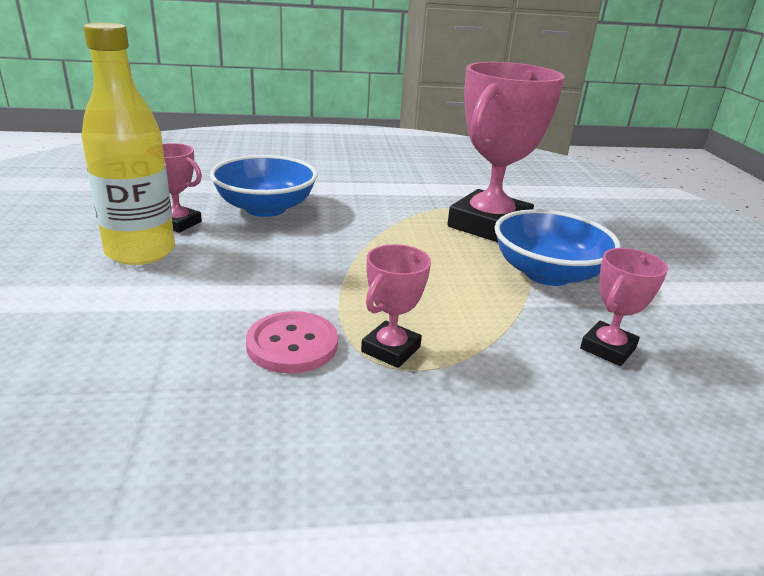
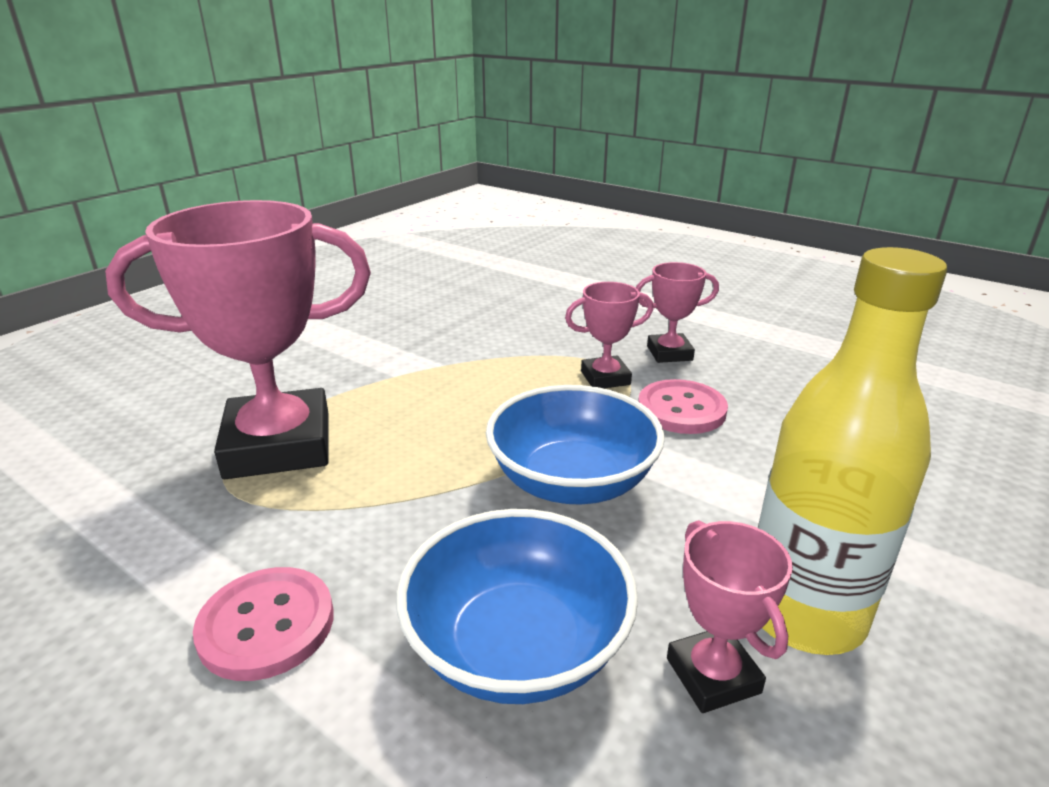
camera: 135 degrees left, 0 degrees up
blue bowl [494,209,621,286] -> blue bowl moved to [486,385,665,505]
pink trophy [580,248,668,366] -> pink trophy moved to [636,262,719,363]
none -> pink button [193,567,333,681]

